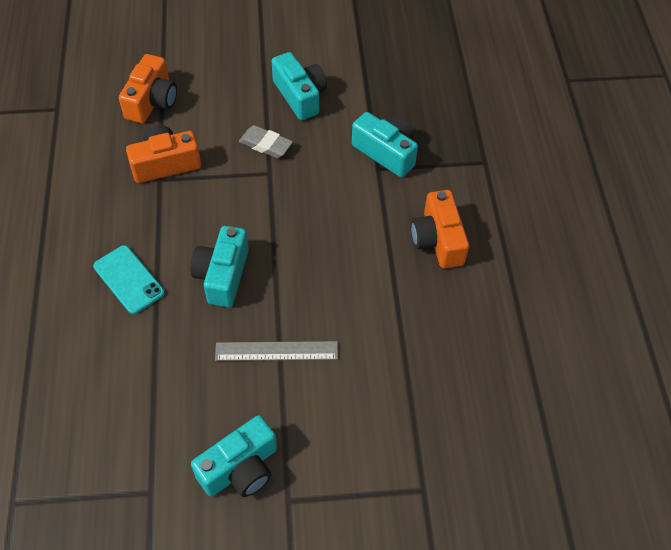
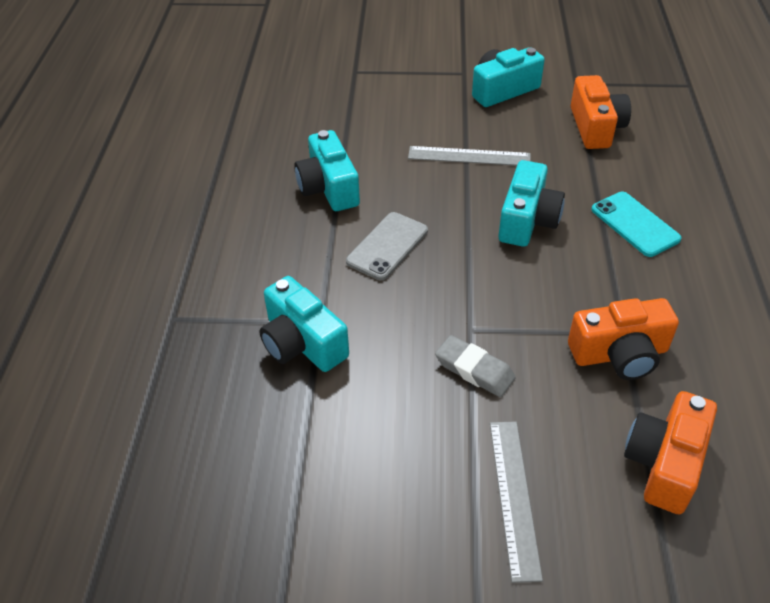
camera: 170 degrees left, 10 degrees down
turquoise camera [272,52,327,120] -> turquoise camera moved to [294,130,360,211]
orange camera [411,190,469,268] -> orange camera moved to [571,75,631,149]
none -> grey phone [346,212,428,280]
none -> grey ruler [490,421,543,583]

